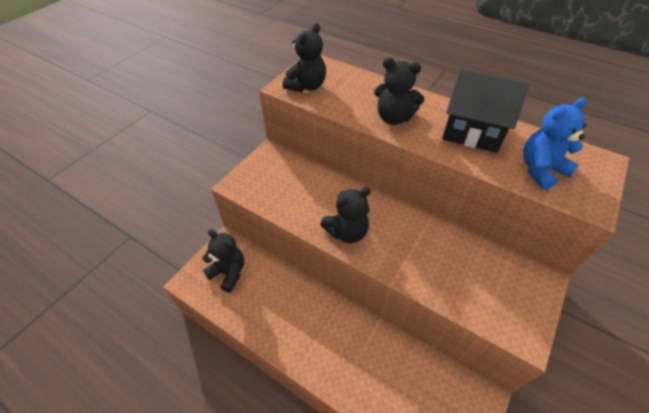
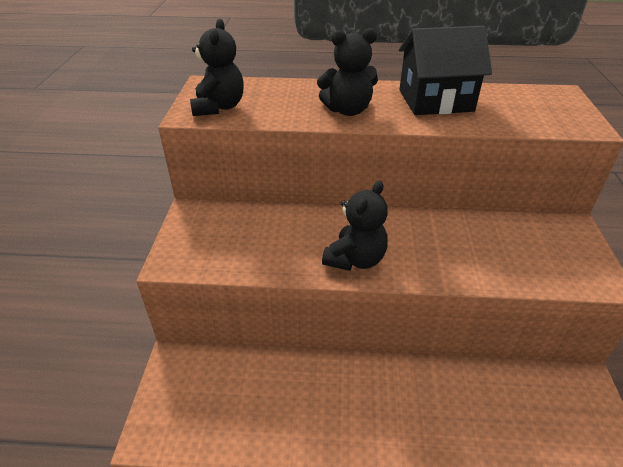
camera: 30 degrees left, 10 degrees down
black teddy bear [202,229,244,293] -> none
blue teddy bear [523,98,587,190] -> none

